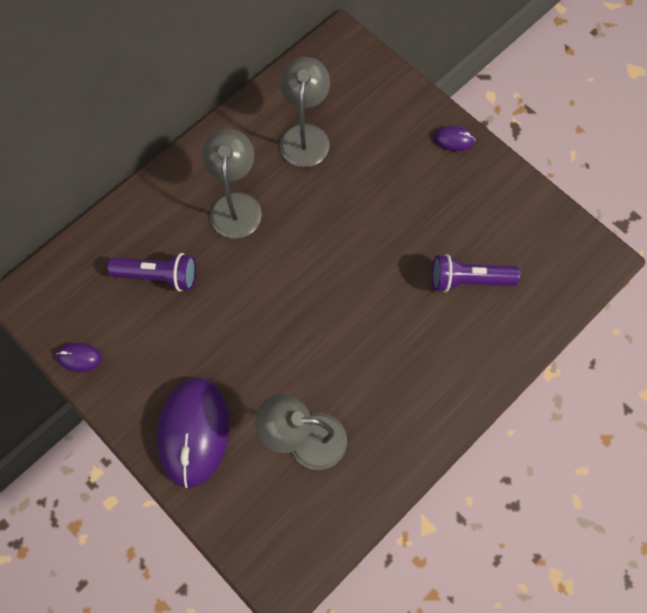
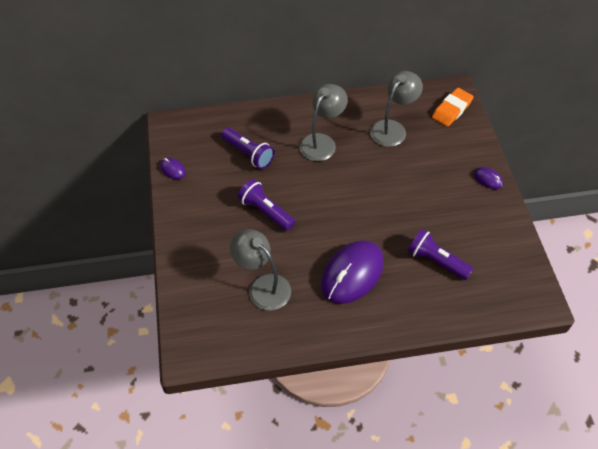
camera: 35 degrees right, 15 degrees down
purple mouse [157,378,229,488] -> purple mouse moved to [321,240,384,304]
none -> purple flashlight [238,179,295,231]
none -> orange eraser [432,88,474,127]

